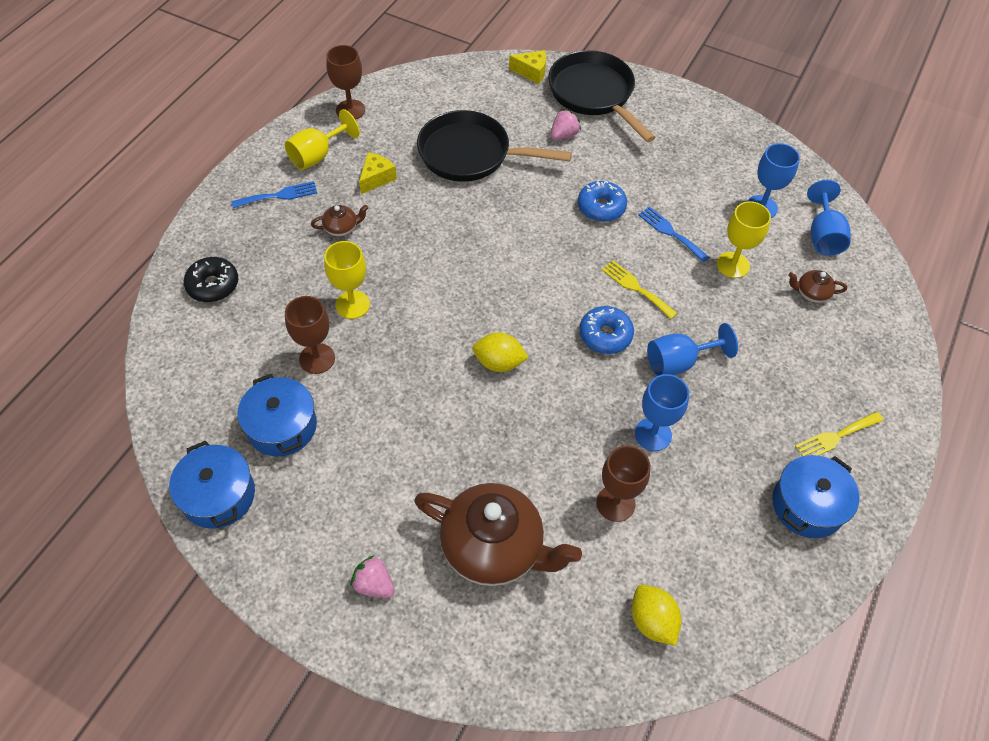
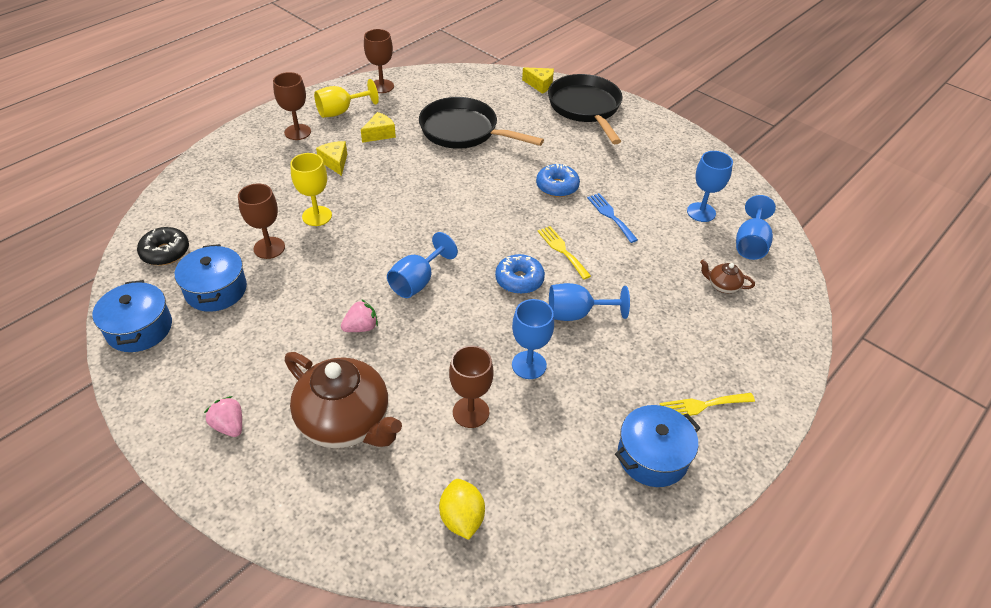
camera: 15 degrees right, 10 degrees down
black donut [184,257,238,302] -> black donut moved to [137,227,189,265]
blue fork [232,181,317,208] -> brown goblet [273,72,311,140]
brown teapot [311,205,368,237] -> yellow cheese [316,141,347,176]
yellow lemon [472,333,529,372] -> blue goblet [387,232,458,298]
pink strawberry [551,109,581,140] -> pink strawberry moved to [341,299,378,332]
yellow goblet [717,201,771,278] -> none

